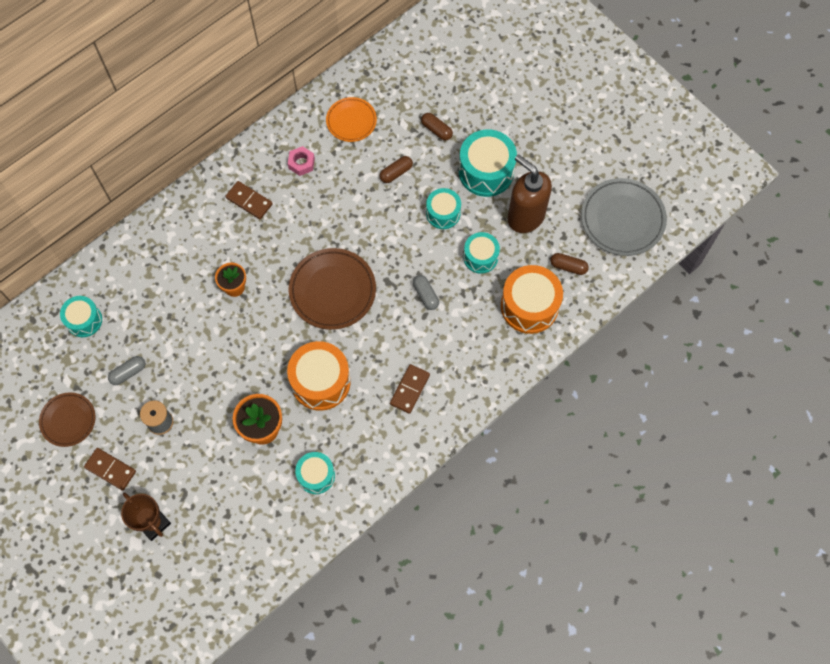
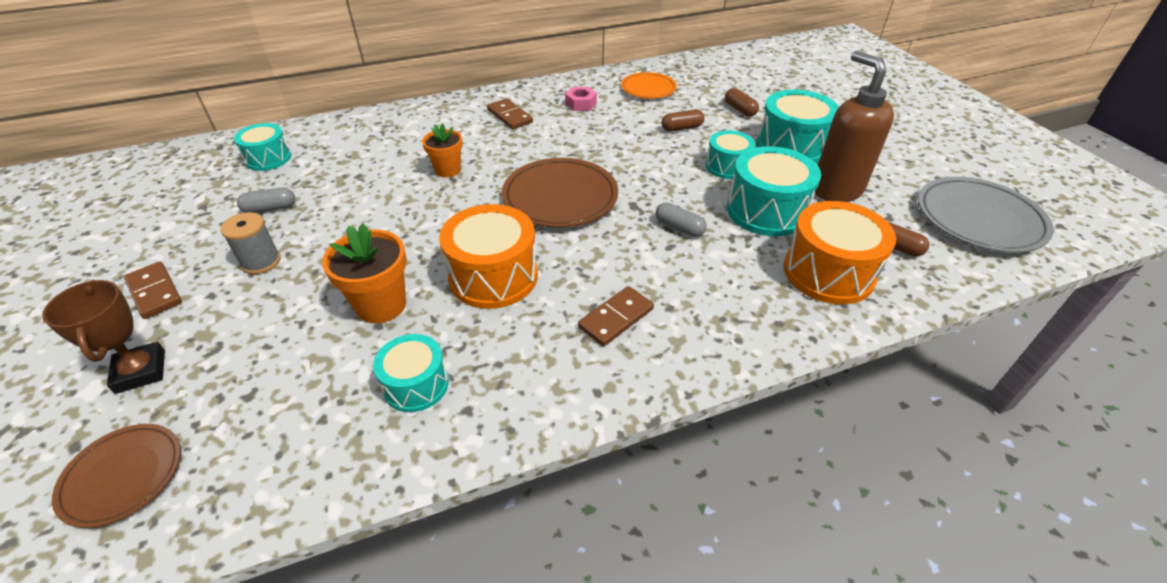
camera: 20 degrees right, 25 degrees down
brown plate [39,392,95,447] -> brown plate moved to [52,424,181,528]
grey capsule [413,275,439,310] -> grey capsule turned 45 degrees counterclockwise [655,203,707,237]
turquoise drum [463,232,500,274] -> turquoise drum [727,146,821,236], size x1.64

